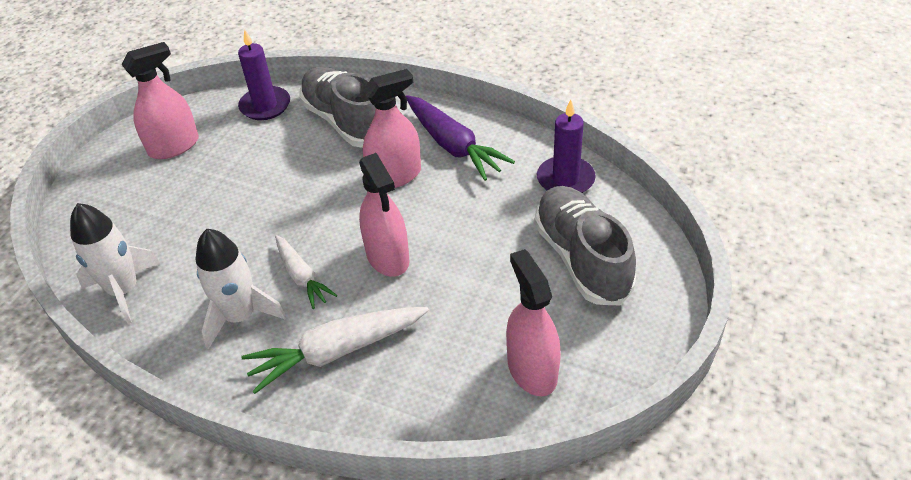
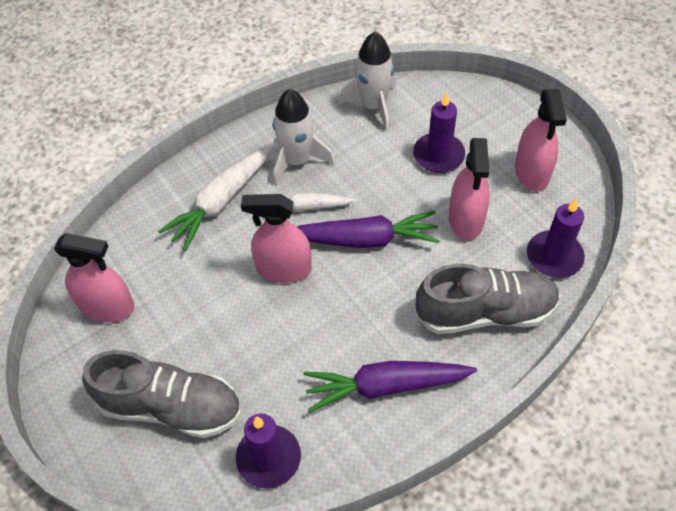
camera: 120 degrees right, 10 degrees up
white carrot [241,307,429,394] -> white carrot turned 150 degrees counterclockwise [158,145,272,251]
pink spray bottle [363,69,421,188] -> pink spray bottle moved to [449,138,490,240]
none -> purple carrot [297,211,440,248]
none -> purple candle [413,92,465,173]

